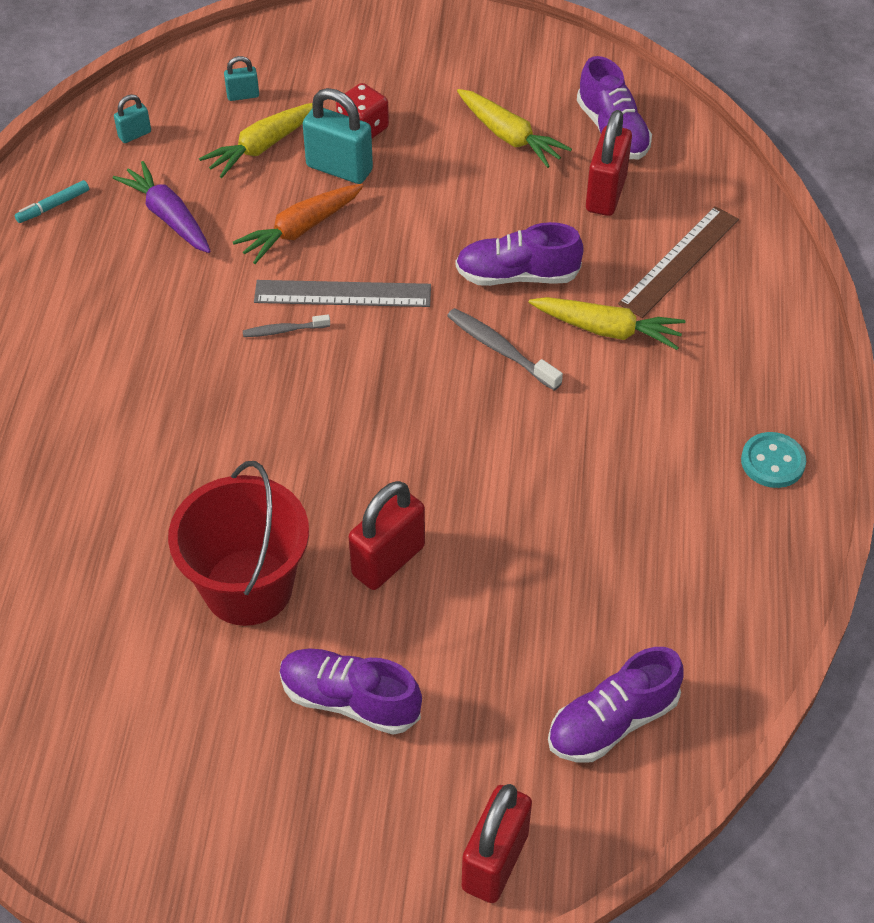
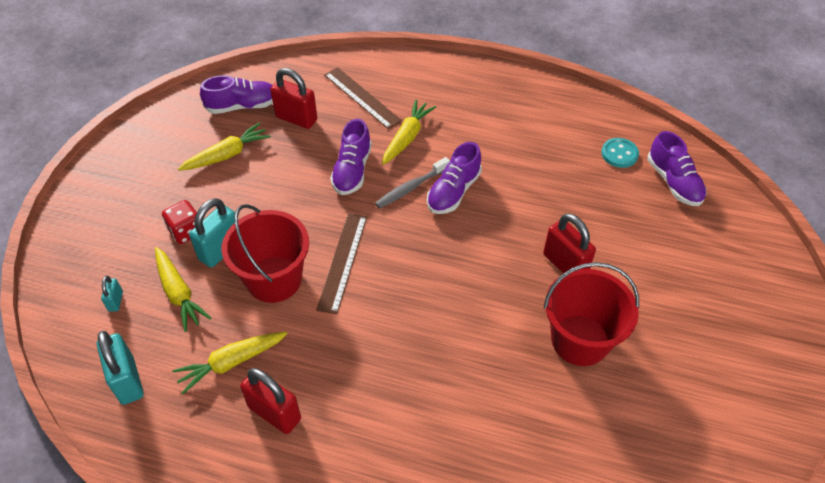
camera: 80 degrees left, 0 degrees up
turquoise marker [15,180,89,223] -> none
purple carrot [113,161,211,253] -> yellow carrot [172,332,288,394]
turquoise padlock [114,94,151,143] -> turquoise padlock [97,331,144,405], size x1.96
orange carrot [233,184,364,264] -> red bucket [222,204,309,303]
grey toothbrush [243,315,330,337] -> none
grey ruler [254,280,431,307] -> brown ruler [316,213,367,314]
purple shoe [280,648,422,735] -> purple shoe moved to [427,142,482,214]
red padlock [462,784,532,903] -> red padlock moved to [240,368,301,434]
turquoise button [741,432,806,488] -> turquoise button moved to [601,138,639,168]

